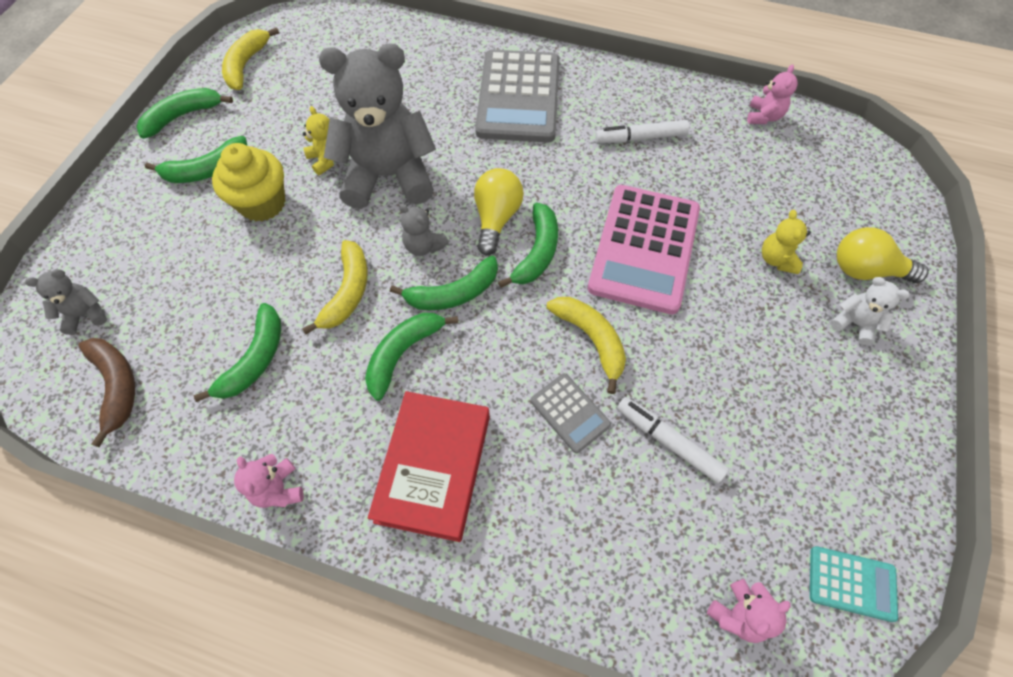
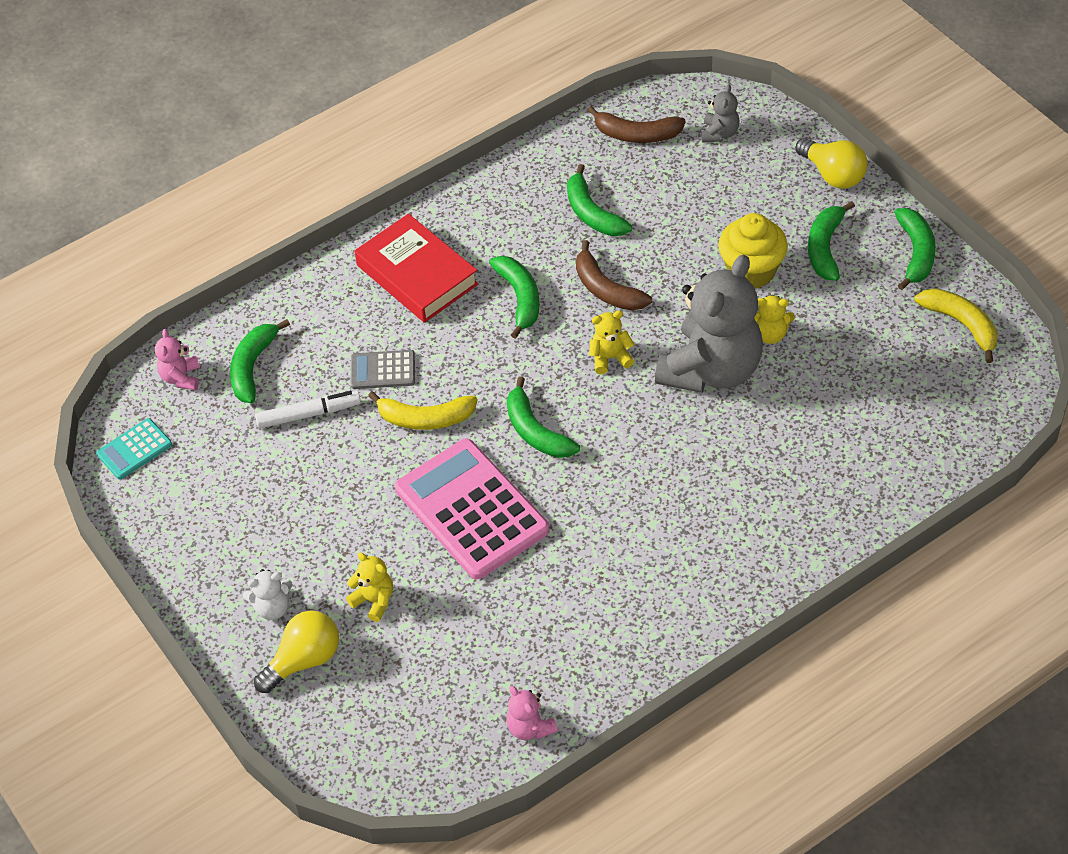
camera: 130 degrees right, 10 degrees down
pink teddy bear [234,454,304,508] -> none
yellow banana [302,240,368,335] -> brown banana [576,240,652,311]
green banana [390,256,498,310] -> green banana moved to [230,319,290,403]
grey teddy bear [399,204,449,256] -> yellow teddy bear [589,310,634,374]
yellow light bulb [474,168,524,255] -> yellow light bulb moved to [795,138,868,188]
grey calculator [475,50,560,142] -> none
white marker [595,120,689,143] -> none

